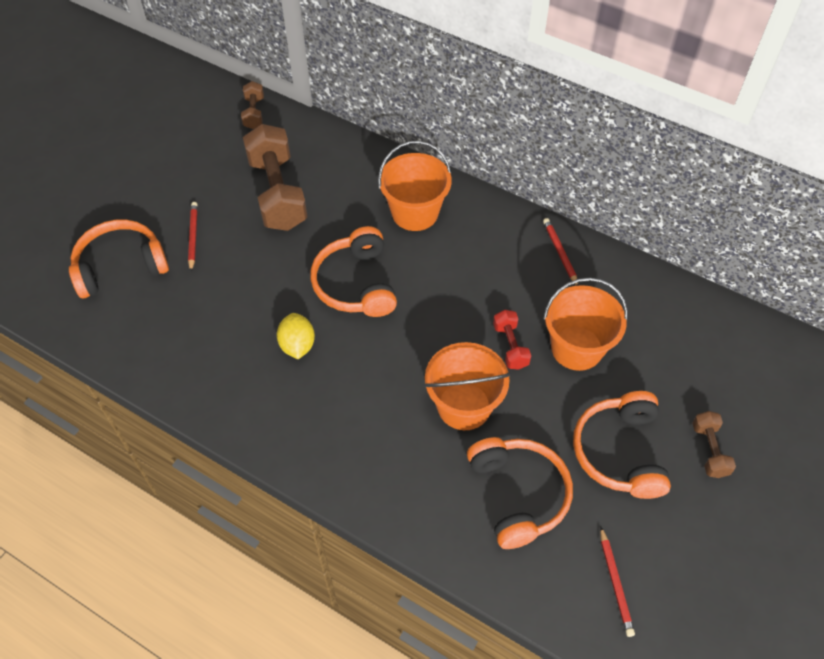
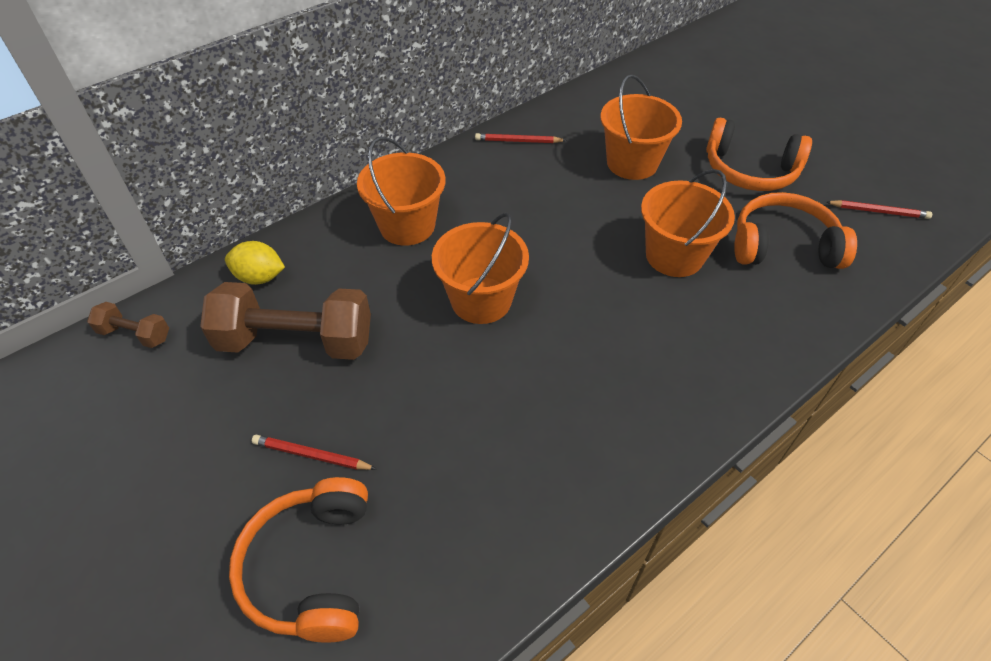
camera: 70 degrees left, 5 degrees down
yellow lemon [277,313,315,359] -> yellow lemon moved to [225,241,285,285]
orange headphones [311,226,397,317] -> orange bucket [432,213,529,324]
red dumbbell [493,310,531,370] -> none
brown dumbbell [692,411,736,478] -> none

